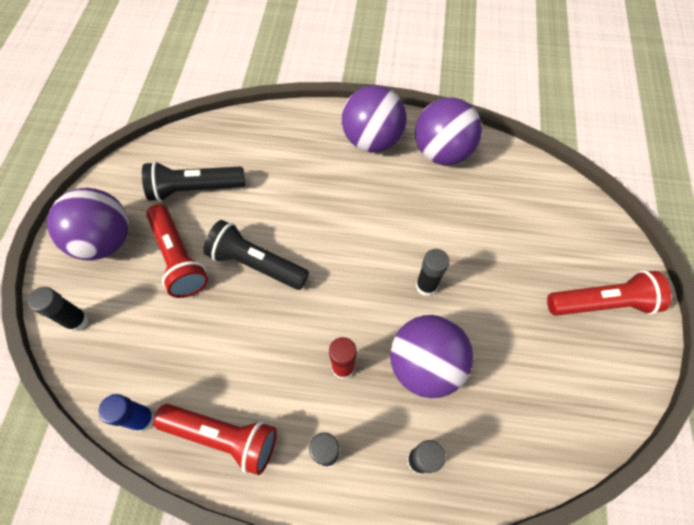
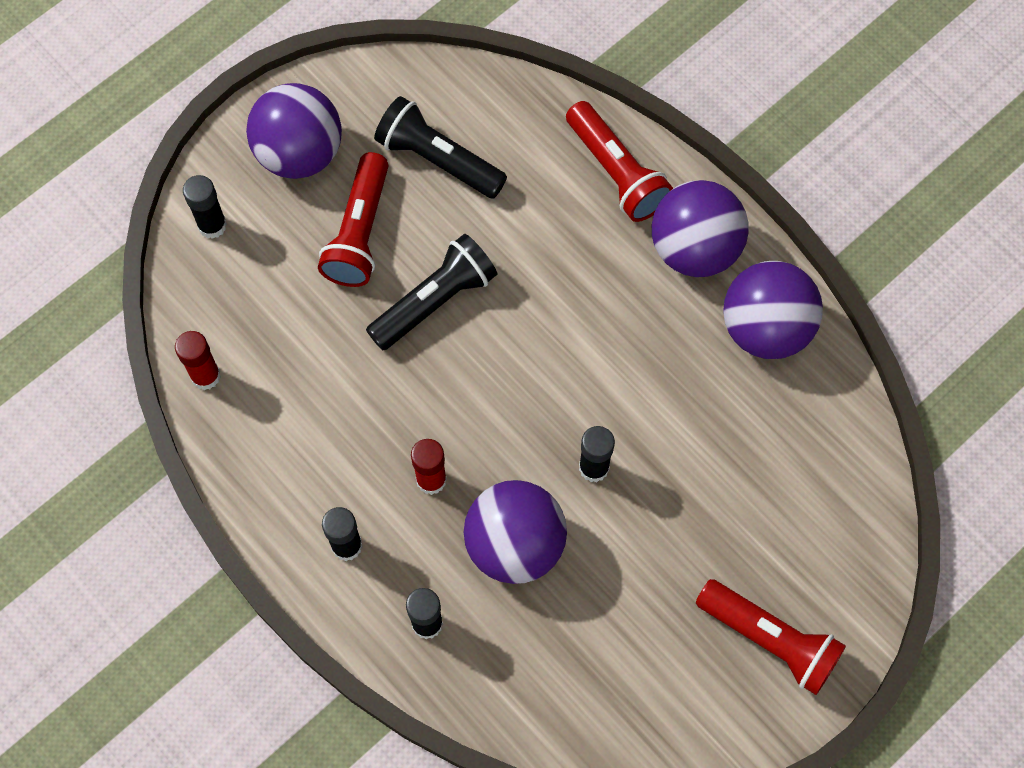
camera: 40 degrees right, 5 degrees up
blue glue stick [98,394,155,432] -> red glue stick [175,331,221,390]
red flashlight [153,404,277,475] -> red flashlight moved to [566,101,673,222]
black flashlight [203,220,309,290] -> black flashlight turned 75 degrees clockwise [366,234,497,350]

